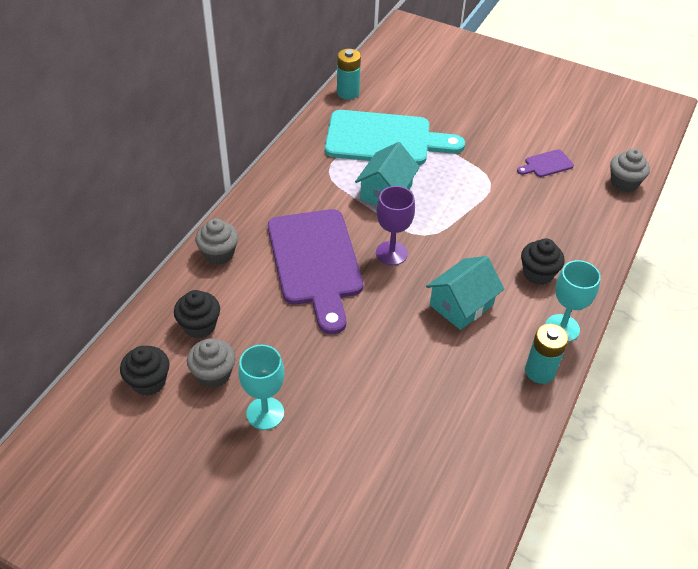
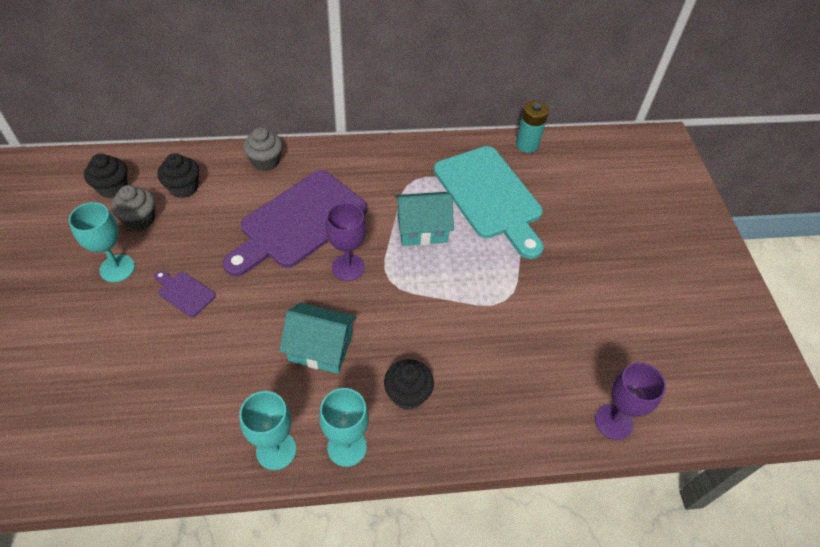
camera: 55 degrees right, 5 degrees up
purple cutting board [517,149,574,177] -> purple cutting board moved to [154,271,216,317]
turquoise battery [525,323,568,384] -> turquoise goblet [239,391,296,470]
grey cupcake [610,148,650,192] -> purple goblet [595,362,666,440]

